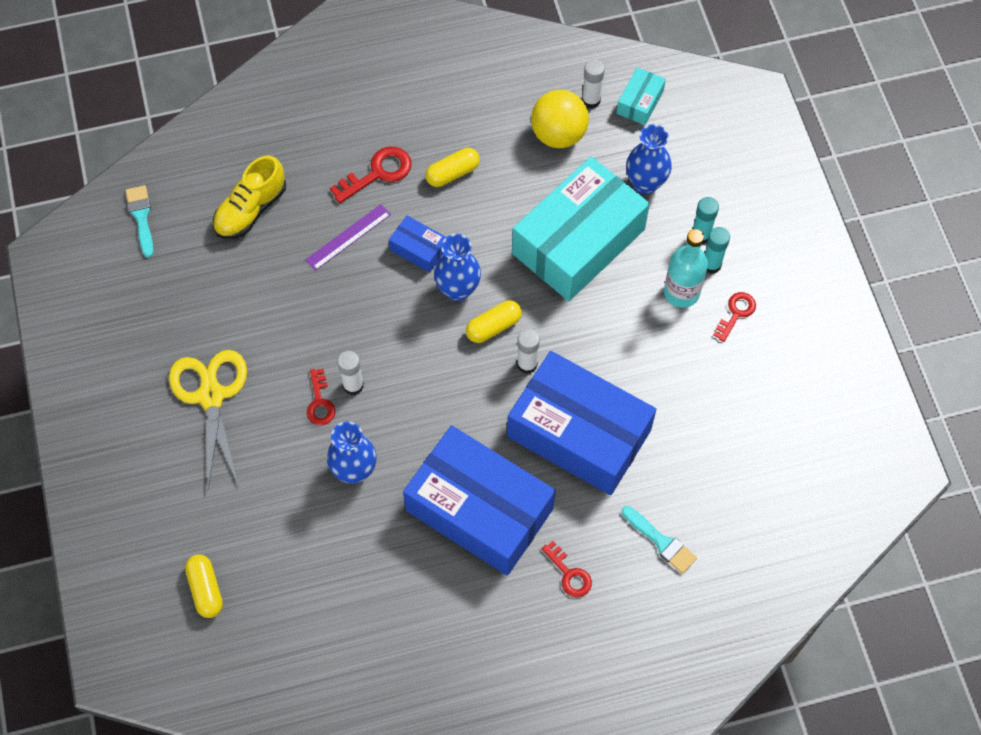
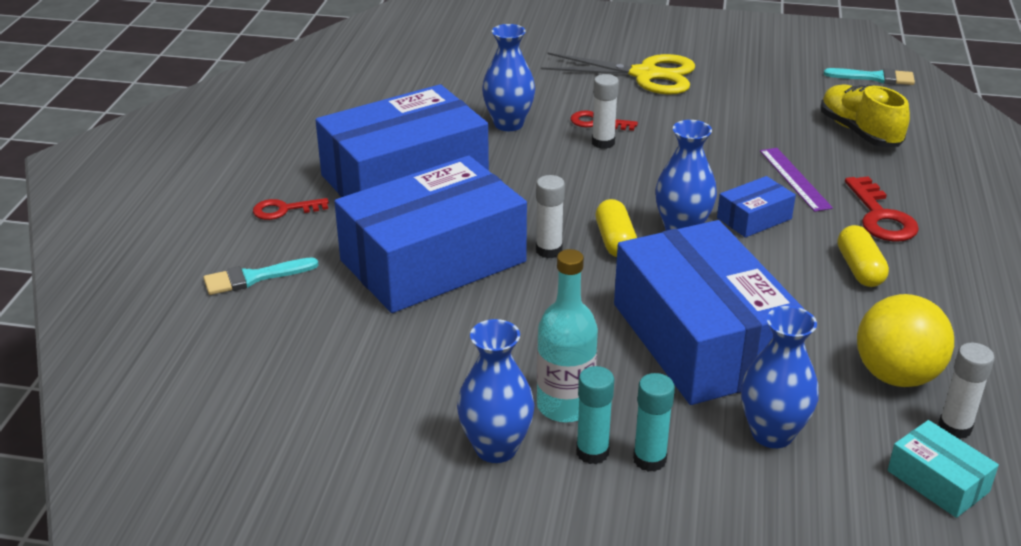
camera: 115 degrees right, 30 degrees down
yellow capsule [185,555,223,618] -> none
turquoise box [512,156,650,301] -> blue box [614,220,805,405]
red key [713,292,756,342] -> blue vase [457,319,535,463]

